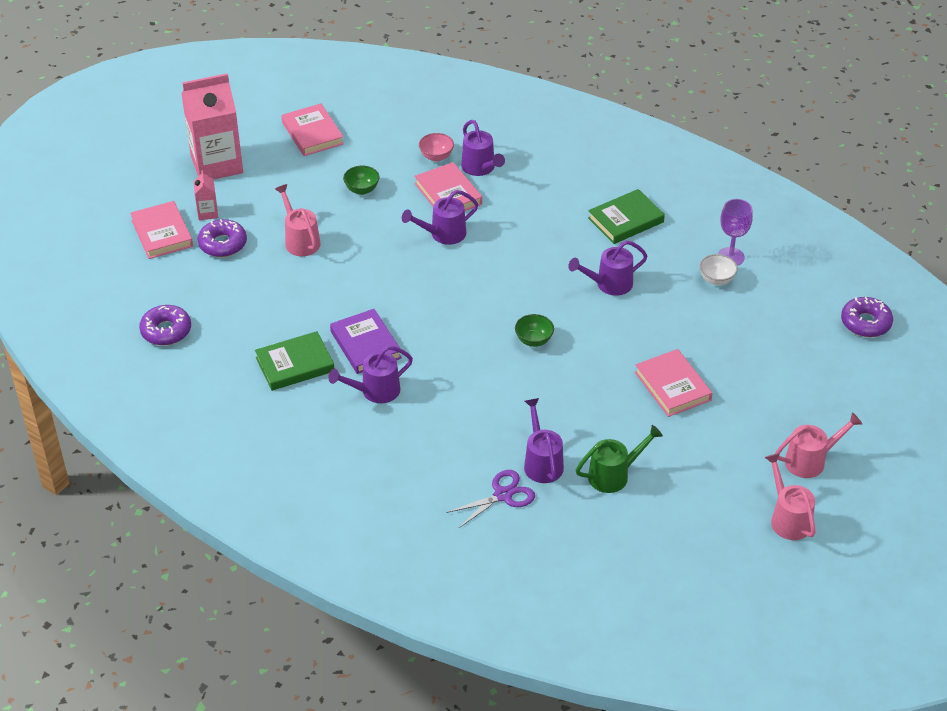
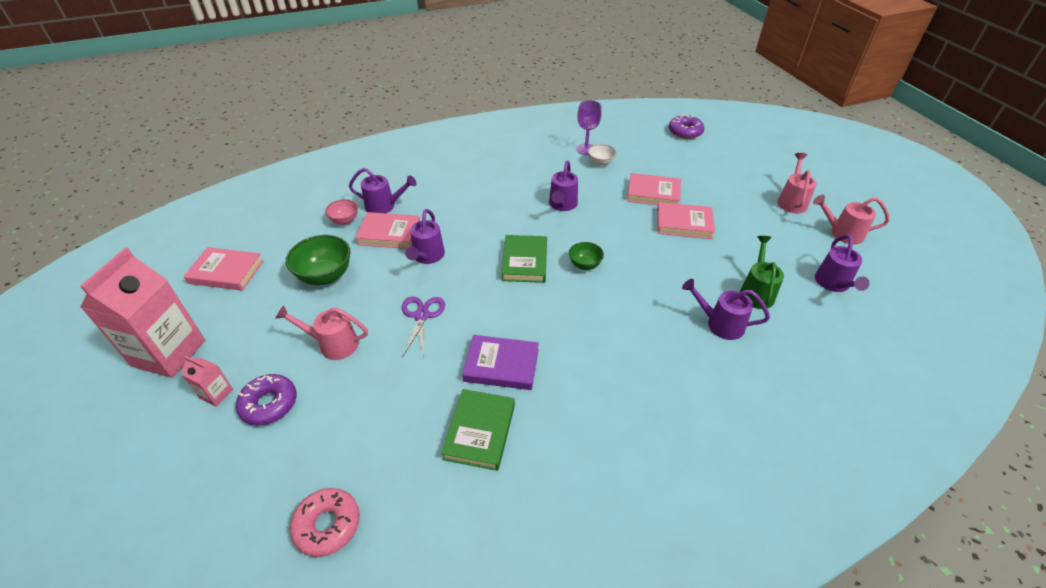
camera: 55 degrees left, 0 degrees up
pink book [130,201,193,259] -> pink book moved to [627,173,681,205]
purple donut [139,305,191,345] -> pink donut [290,488,360,557]
purple watering can [328,346,413,403] -> purple watering can moved to [815,235,870,292]
green bowl [343,165,379,195] -> green bowl [286,235,350,285], size x1.73
purple scissors [446,470,535,528] -> purple scissors moved to [402,297,445,357]
green book [588,189,665,244] -> green book moved to [501,235,547,283]

